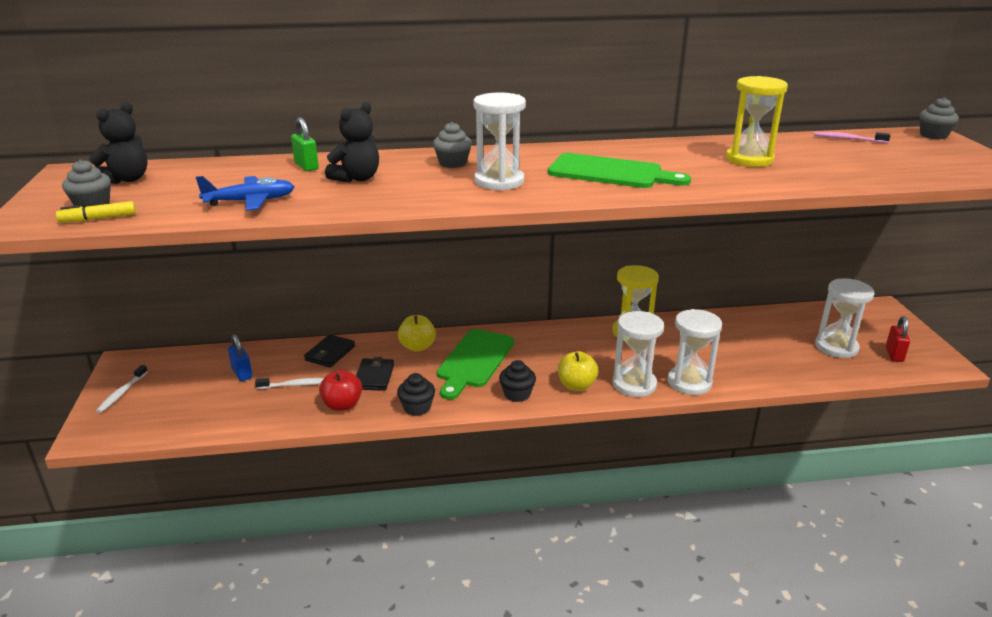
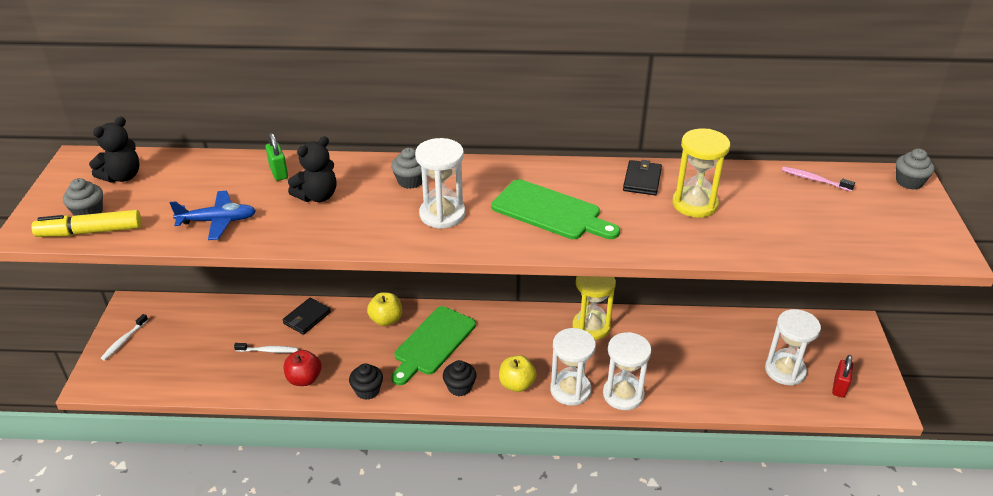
camera: 10 degrees right, 10 degrees up
yellow marker [56,201,136,223] -> yellow marker [32,210,142,237], size x1.67
blue padlock [228,334,252,381] -> none
black wallet [356,357,394,391] -> black wallet moved to [623,160,662,195]

